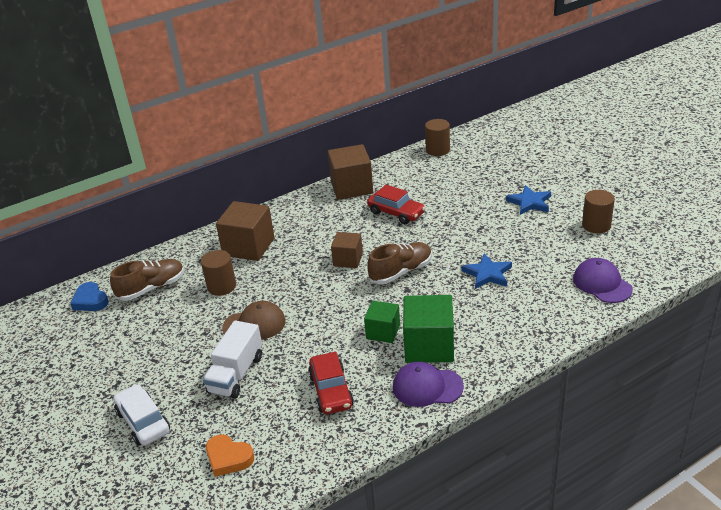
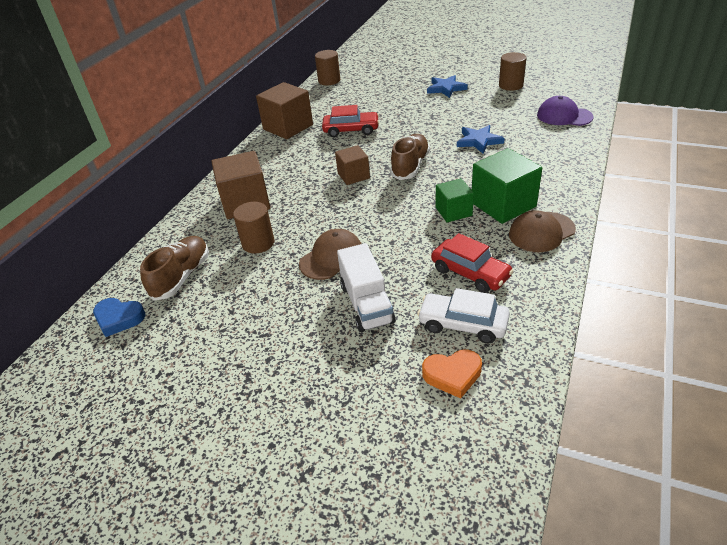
camera: 35 degrees left, 5 degrees up
white car [113,384,170,446] -> white car moved to [417,288,510,344]
purple cap [393,361,464,407] -> brown cap [509,211,576,252]

